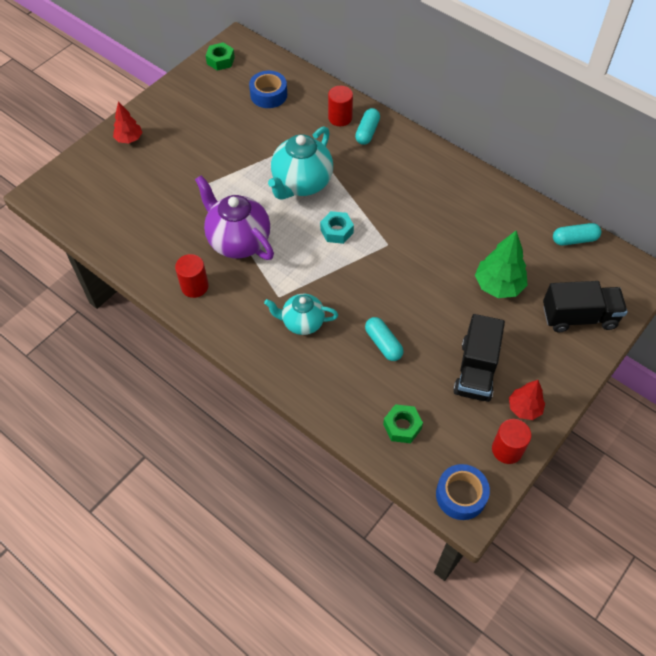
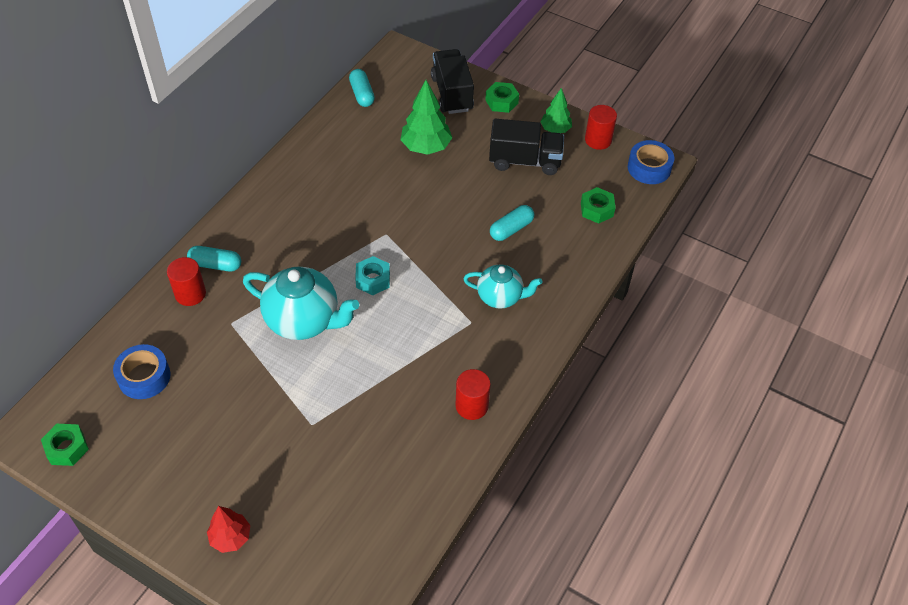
camera: 100 degrees left, 5 degrees down
purple teapot [195,175,274,260] -> none
turquoise teapot [264,294,338,335] -> turquoise teapot turned 75 degrees counterclockwise [463,265,542,309]
red tree [509,380,545,420] -> green tree [540,88,572,133]
none -> green nut [485,82,519,113]

